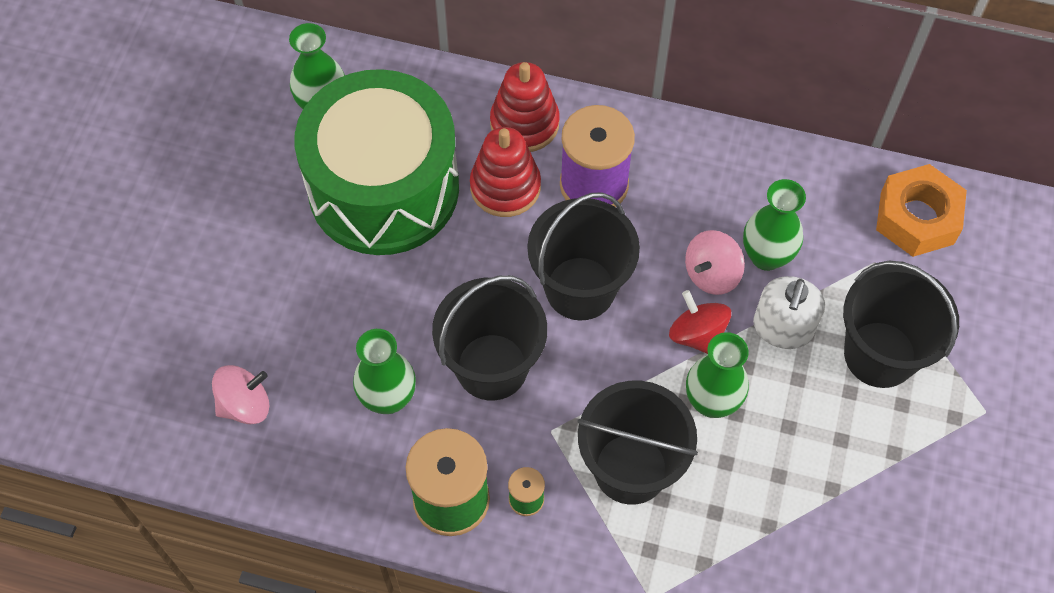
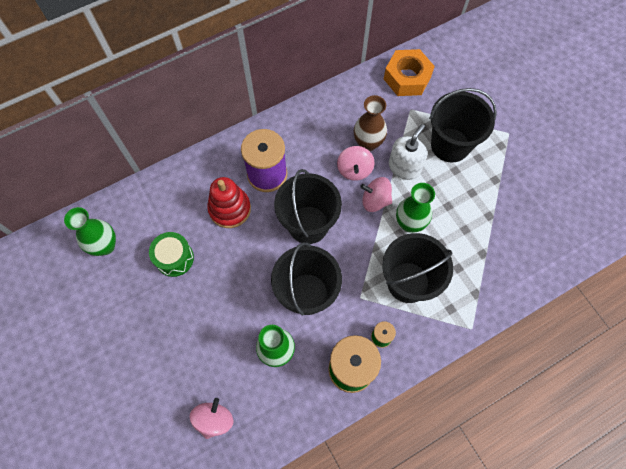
camera: 45 degrees left, 5 degrees up
green drum [294,69,459,255] -> green drum [149,232,194,277], size x0.41
red stacking toy [490,62,560,152] -> none
red spinning top [669,290,731,354] -> pink spinning top [360,177,392,212]
green vase [743,179,806,271] -> brown vase [354,95,387,151]
white soap dispenser [753,276,825,349] -> white soap dispenser turned 120 degrees counterclockwise [389,124,427,180]

